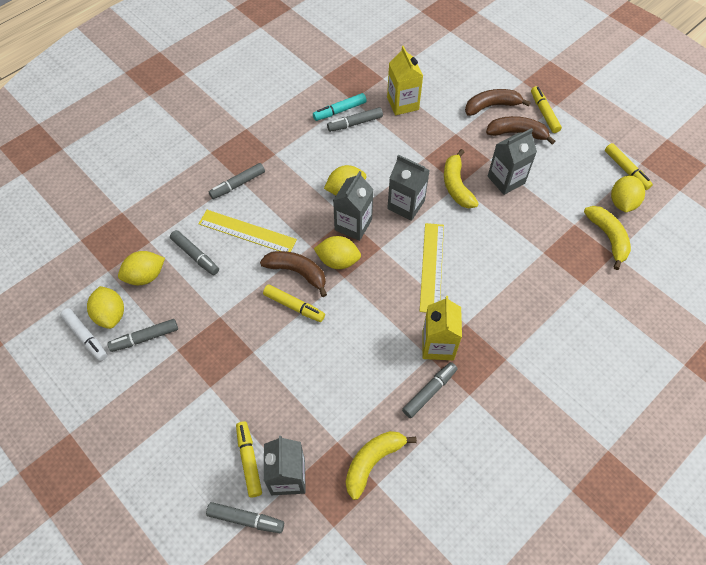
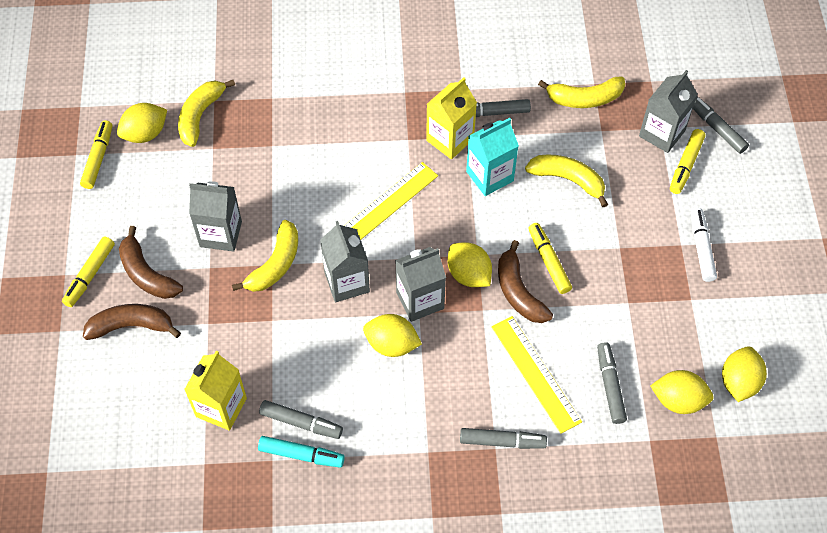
camera: 140 degrees left, 0 degrees up
white marker [60,308,107,361] -> white marker moved to [691,208,717,282]
grey marker [108,319,178,352] -> none
brown banana [465,89,531,116] -> brown banana turned 150 degrees clockwise [83,304,181,340]
none -> turquoise carton [466,118,519,196]
none -> yellow banana [525,154,608,207]

